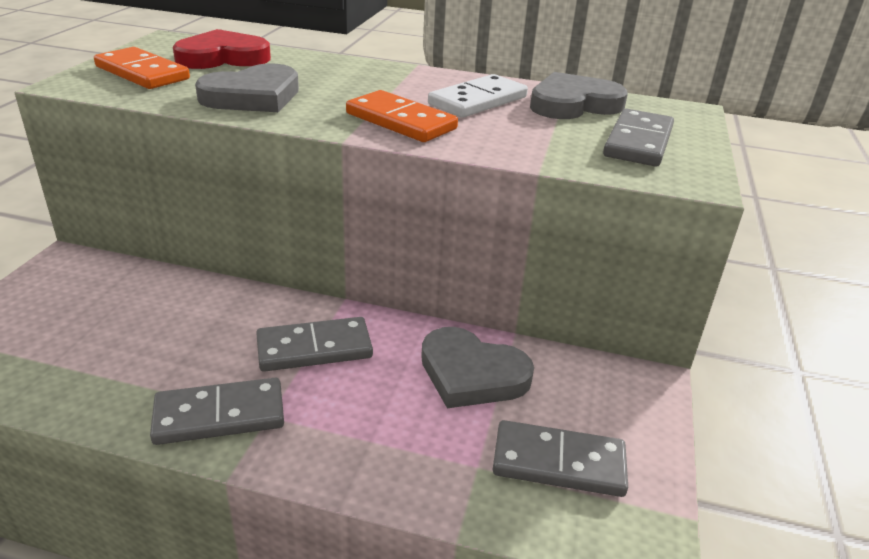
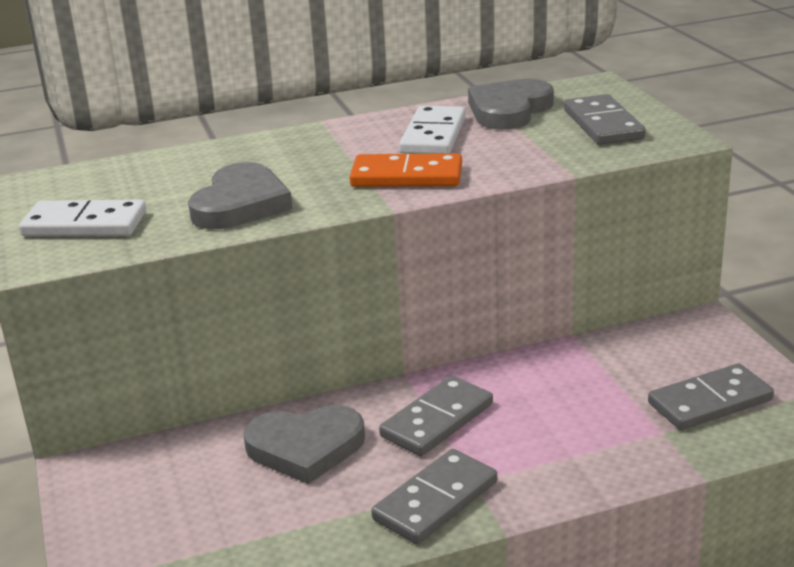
camera: 30 degrees left, 5 degrees down
orange domino [94,47,190,89] -> white domino [19,200,146,236]
red heart [173,29,271,69] -> none
grey heart [421,327,534,408] -> grey heart moved to [243,405,365,484]

